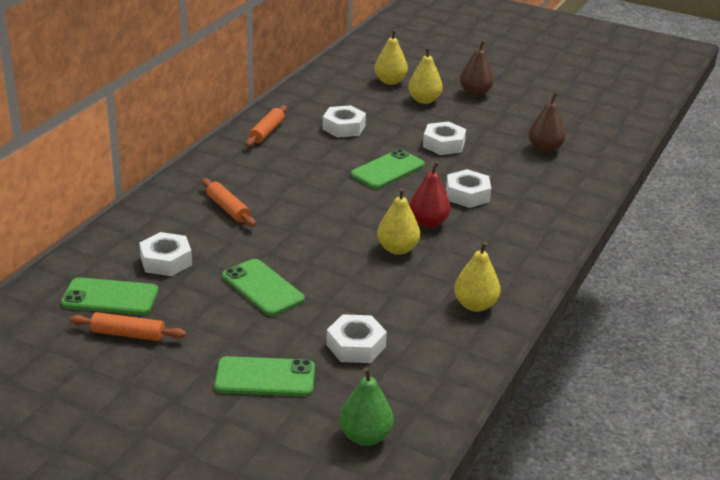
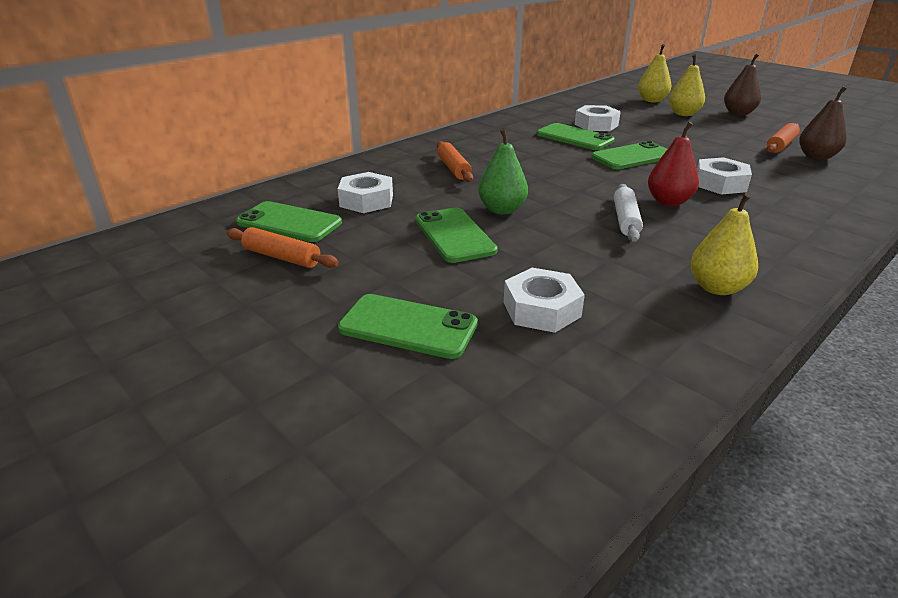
camera: 20 degrees right, 0 degrees up
orange rolling pin [246,105,287,147] -> orange rolling pin moved to [766,123,800,153]
green pear [340,367,393,446] -> green pear moved to [478,128,528,214]
yellow pear [377,188,420,255] -> white rolling pin [614,184,643,242]
white nut [423,122,466,155] -> none
none -> green phone [537,123,615,150]

